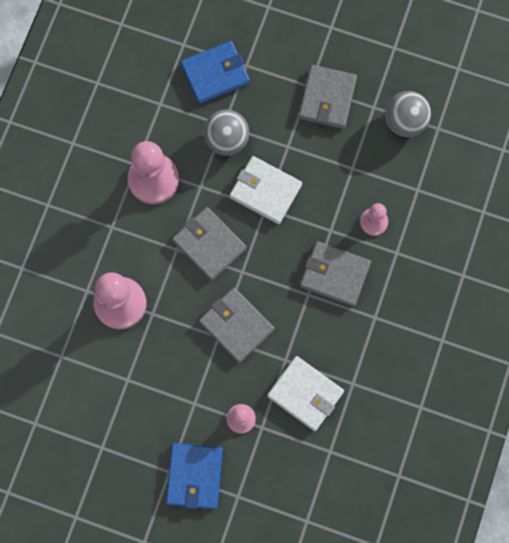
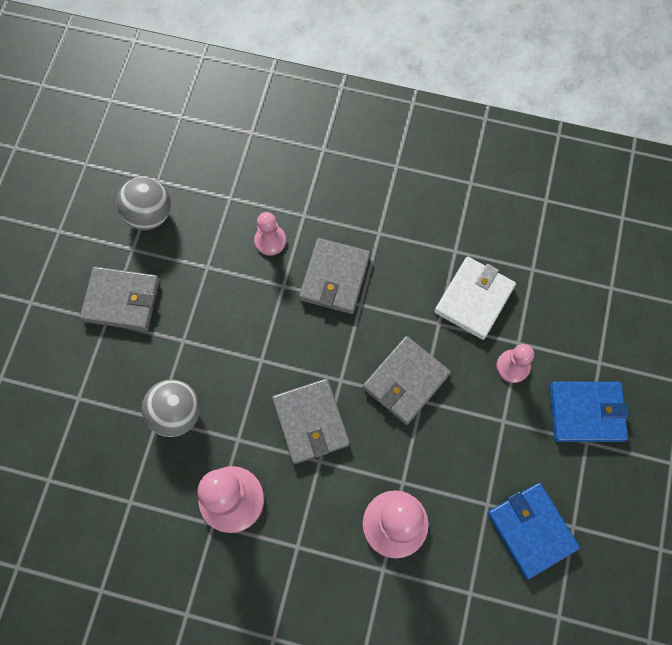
camera: 95 degrees left, 5 degrees down
grey wallet [172,207,247,281] -> grey wallet turned 60 degrees counterclockwise [272,379,350,464]
blue wallet [180,41,250,104] -> blue wallet moved to [487,483,580,579]
white wallet [229,156,302,224] -> none

